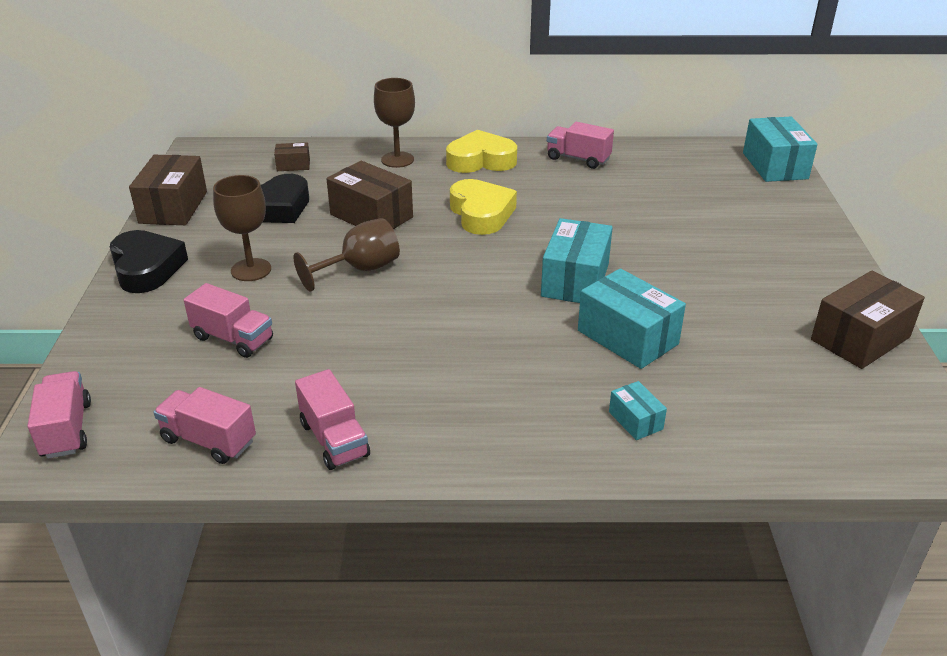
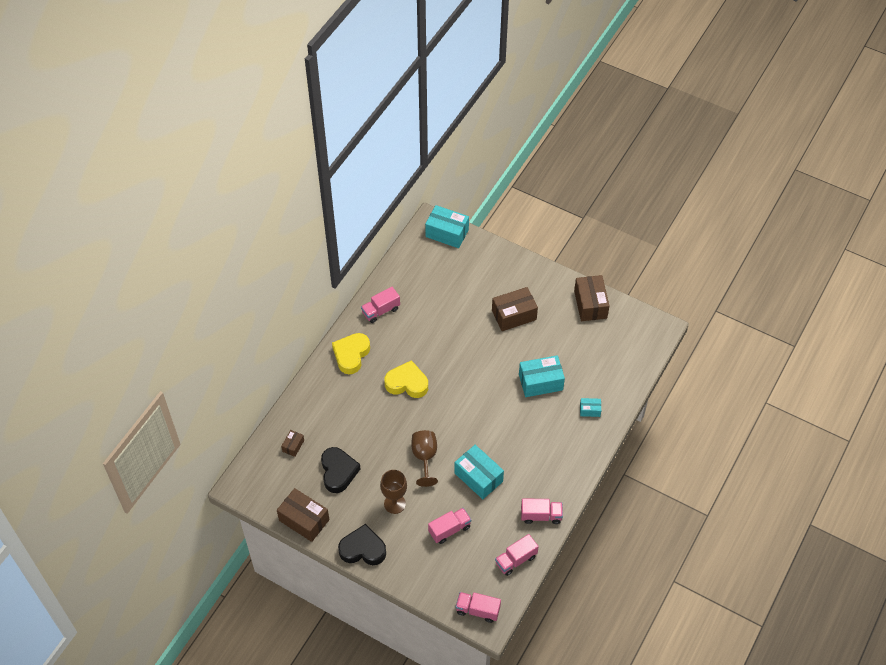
camera: 60 degrees left, 20 degrees up
brown box [326,161,413,229] -> brown box moved to [492,287,538,331]
brown goblet [374,78,415,168] -> none
turquoise box [541,218,613,303] -> turquoise box moved to [454,445,504,499]

